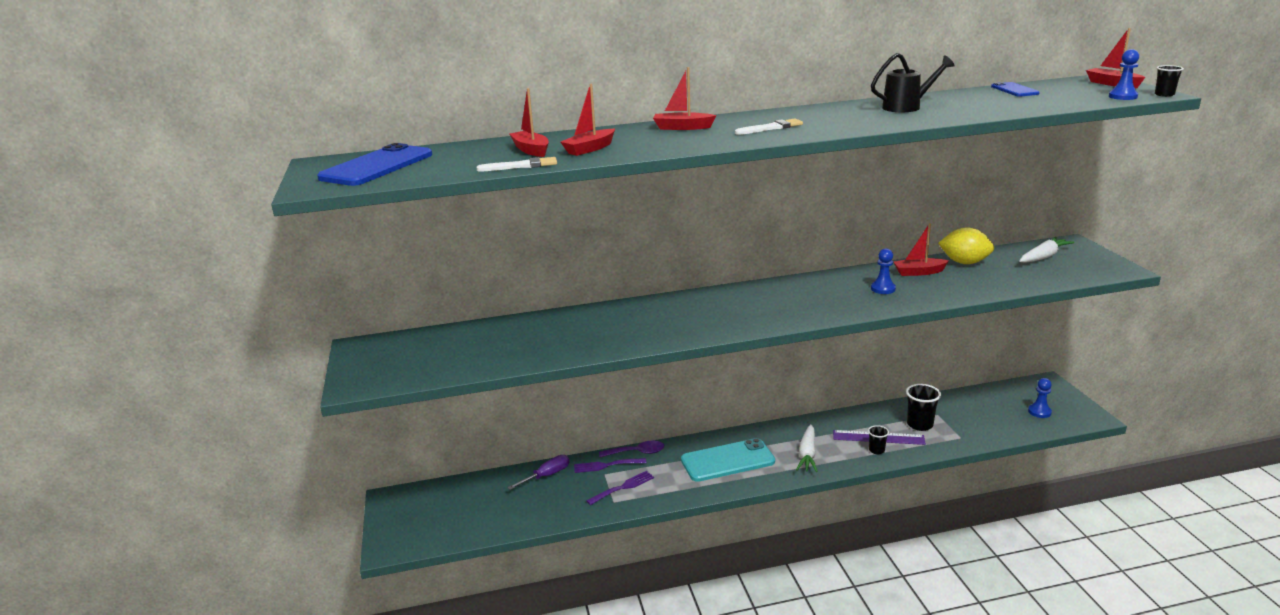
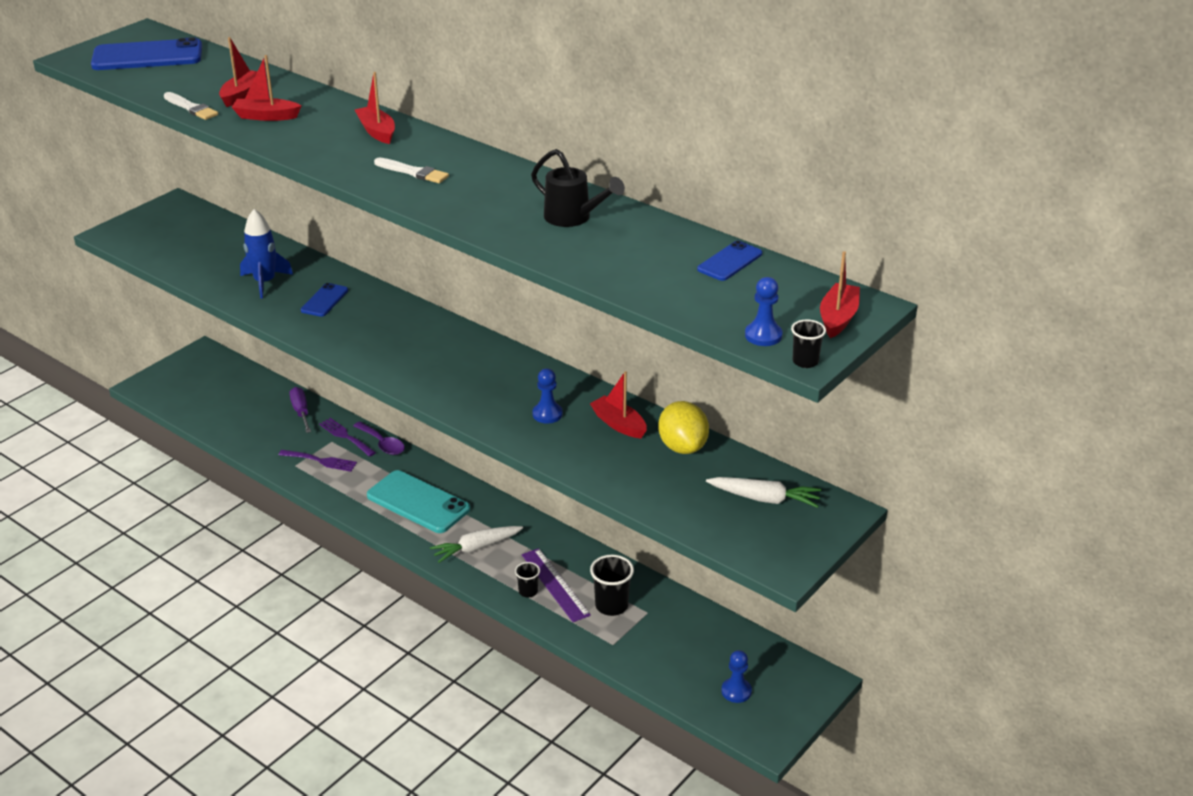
camera: 50 degrees right, 10 degrees up
purple screwdriver [507,455,569,490] -> purple screwdriver turned 120 degrees counterclockwise [289,387,311,433]
none -> blue rocket [240,209,293,299]
none -> blue phone [301,283,348,317]

